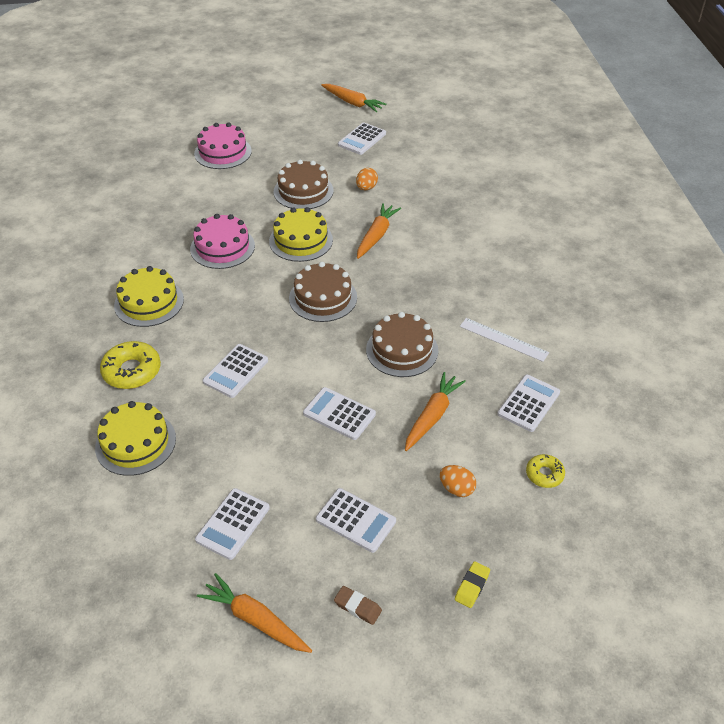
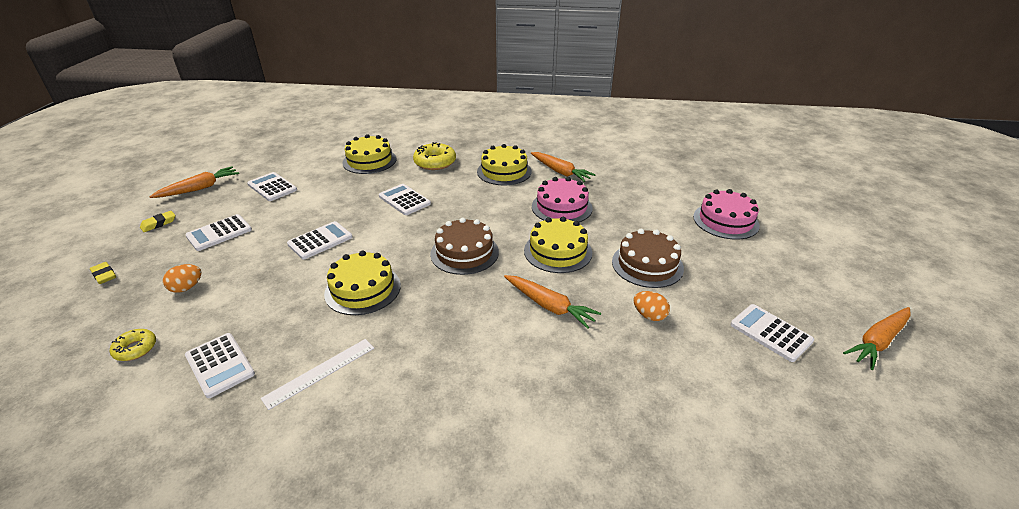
camera: 105 degrees right, 10 degrees down
brown eraser [334,586,382,625] -> yellow eraser [140,211,175,232]
brown cake [366,312,438,377] -> yellow cake [324,250,401,315]
orange carrot [405,372,466,451] -> orange carrot moved to [531,152,596,182]

